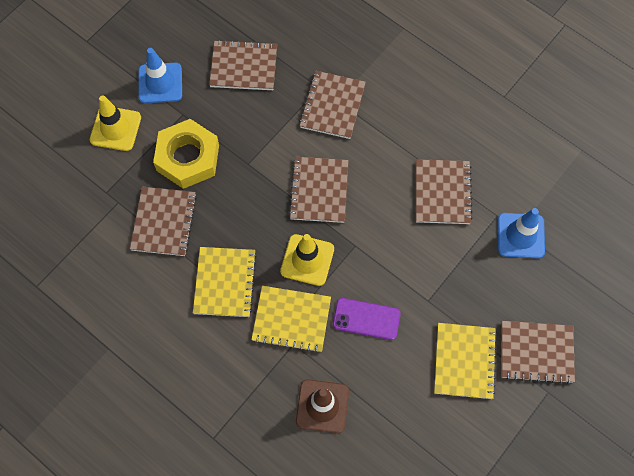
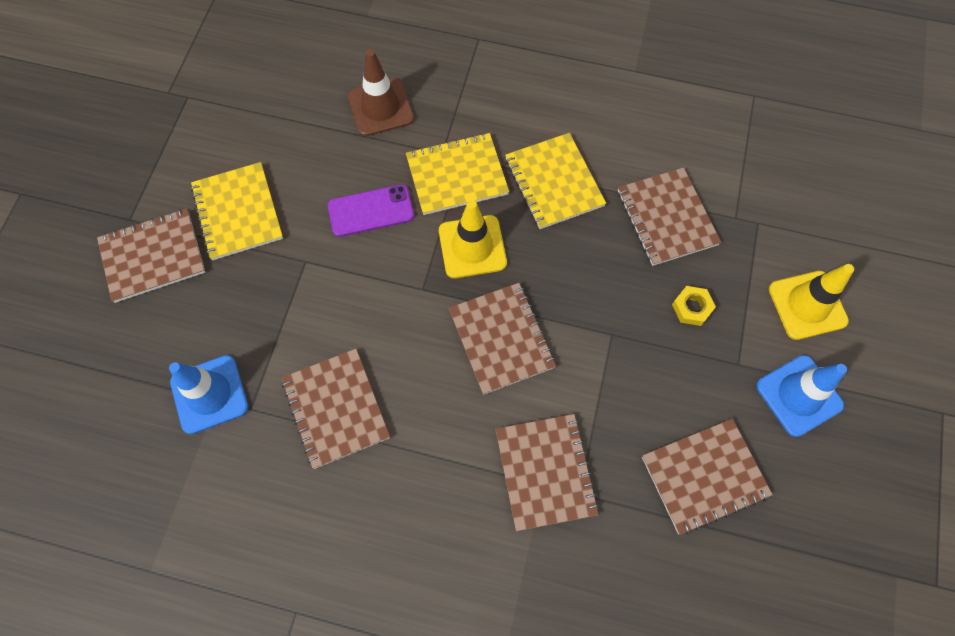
camera: 155 degrees right, 0 degrees up
yellow nut [153,119,219,189] -> yellow nut [672,286,716,326], size x0.42

